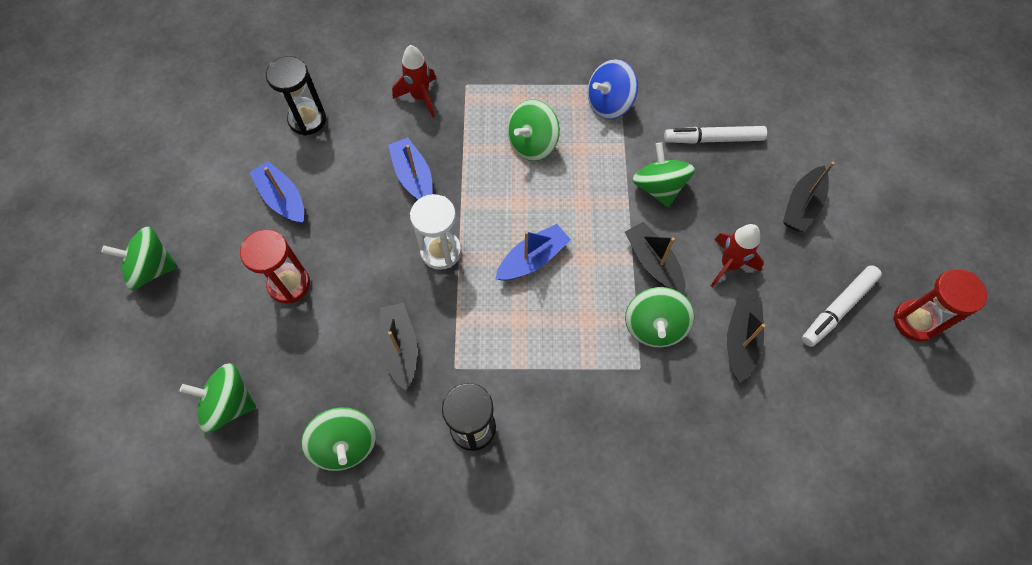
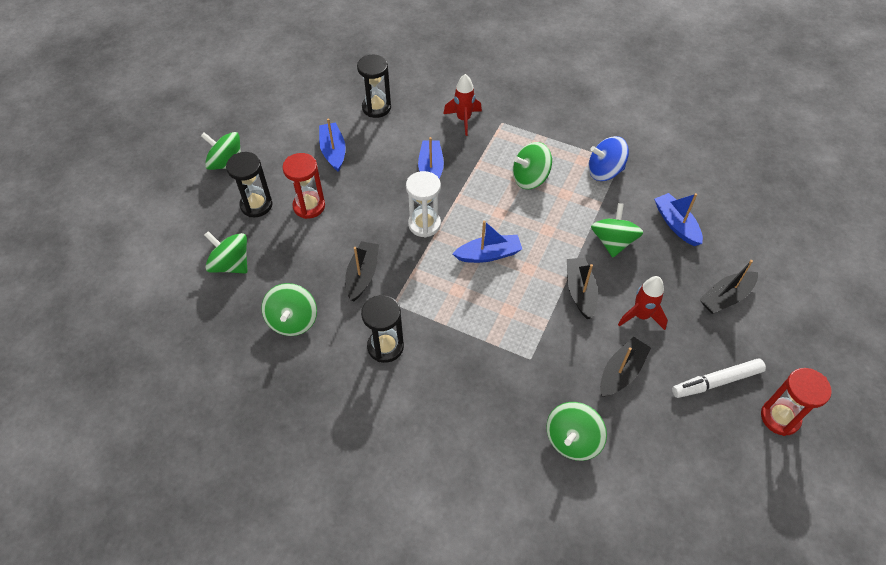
camera: 25 degrees right, 10 degrees down
green spinning top [625,287,695,347] -> green spinning top moved to [546,402,607,461]
white marker [664,126,767,144] -> blue boat [654,193,703,246]
none -> black hourglass [226,152,273,217]

